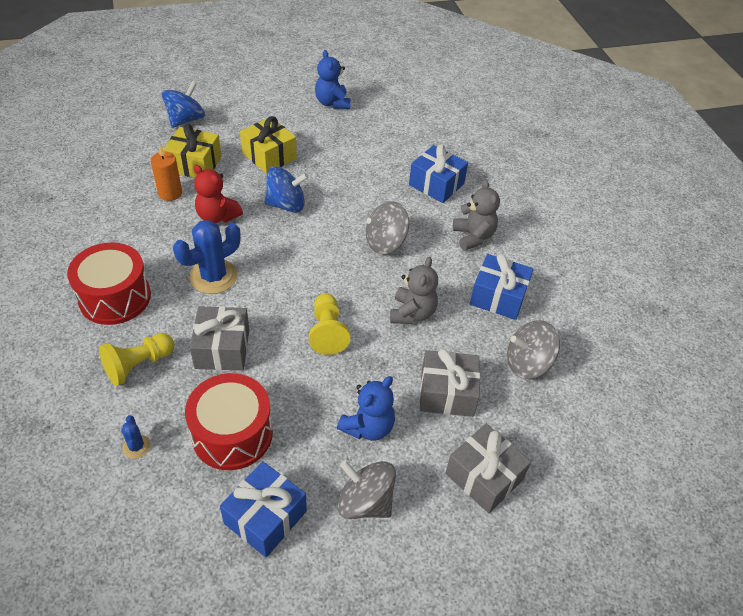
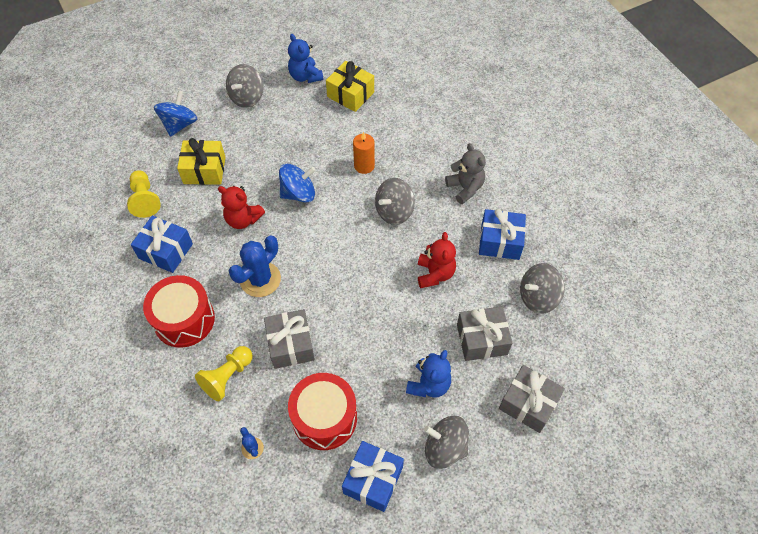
camera: 10 degrees left, 10 degrees up
orange candle [151,146,182,201] -> orange candle moved to [353,132,375,174]
yellow gift [240,116,297,174] -> yellow gift moved to [326,61,374,112]
yellow pawn [309,293,350,355] -> yellow pawn moved to [127,170,161,218]
grey teddy bear [390,257,438,324] -> red teddy bear [418,232,456,288]
blue gift [409,144,468,203] -> blue gift moved to [131,216,193,273]
none -> grey spinning top [226,64,264,108]

